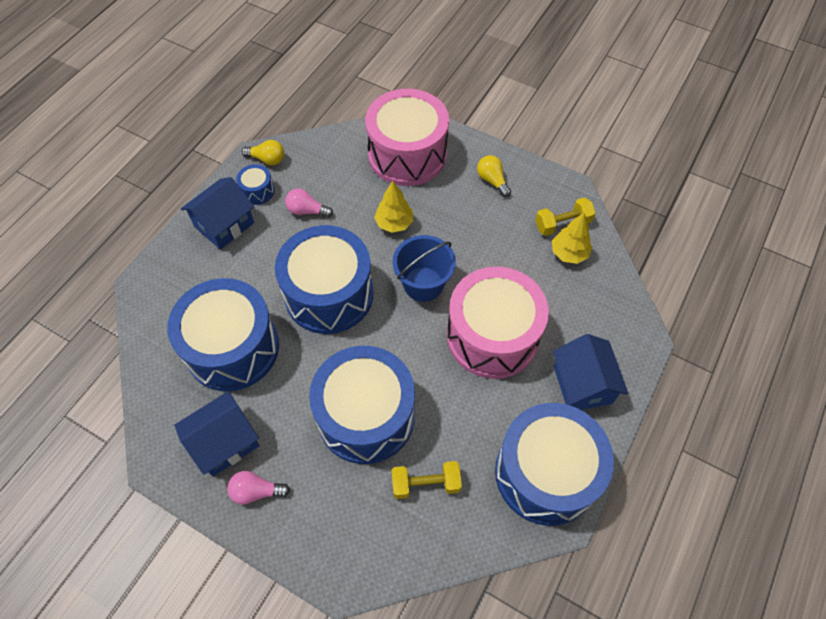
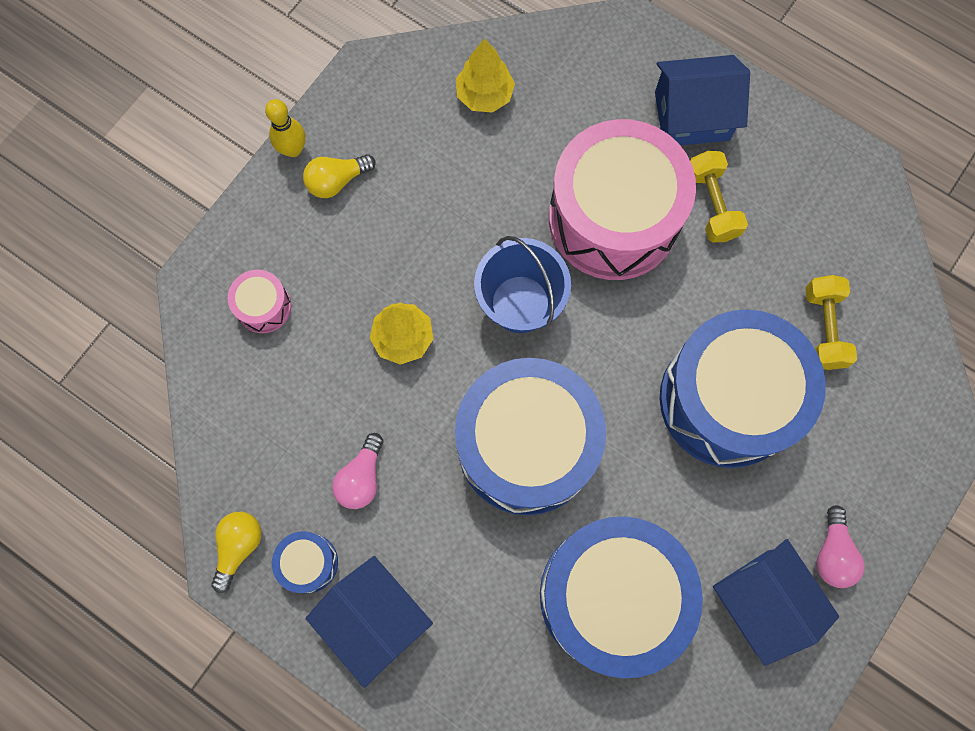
camera: 85 degrees left, 15 degrees up
pink drum [365,89,449,186] -> pink drum [228,270,291,333], size x0.41
blue drum [495,403,614,526] -> none
yellow dumbbell [535,197,596,236] -> yellow dumbbell moved to [690,151,748,242]
none -> yellow bowling pin [265,99,306,157]

